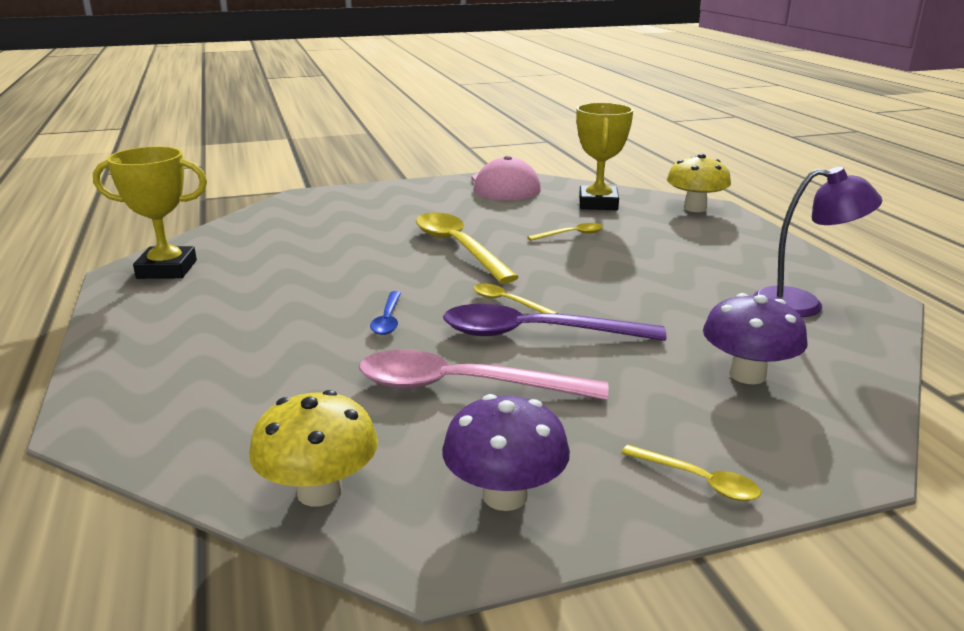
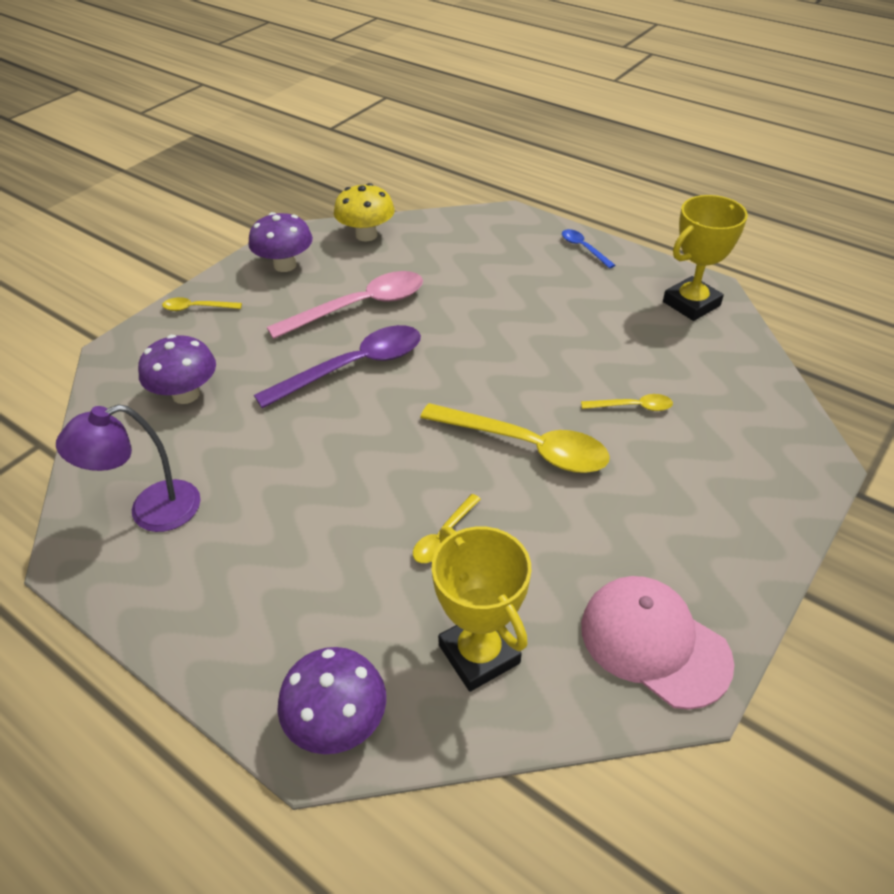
camera: 145 degrees right, 20 degrees up
blue spoon [370,291,401,335] -> blue spoon moved to [562,229,615,269]
yellow spoon [473,284,558,314] -> yellow spoon moved to [581,394,673,411]
yellow mushroom [667,154,731,212] -> purple mushroom [277,647,386,754]

